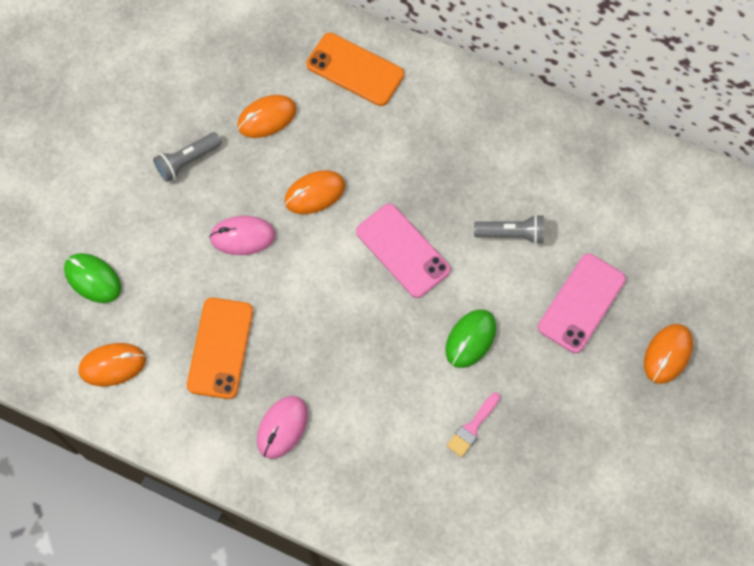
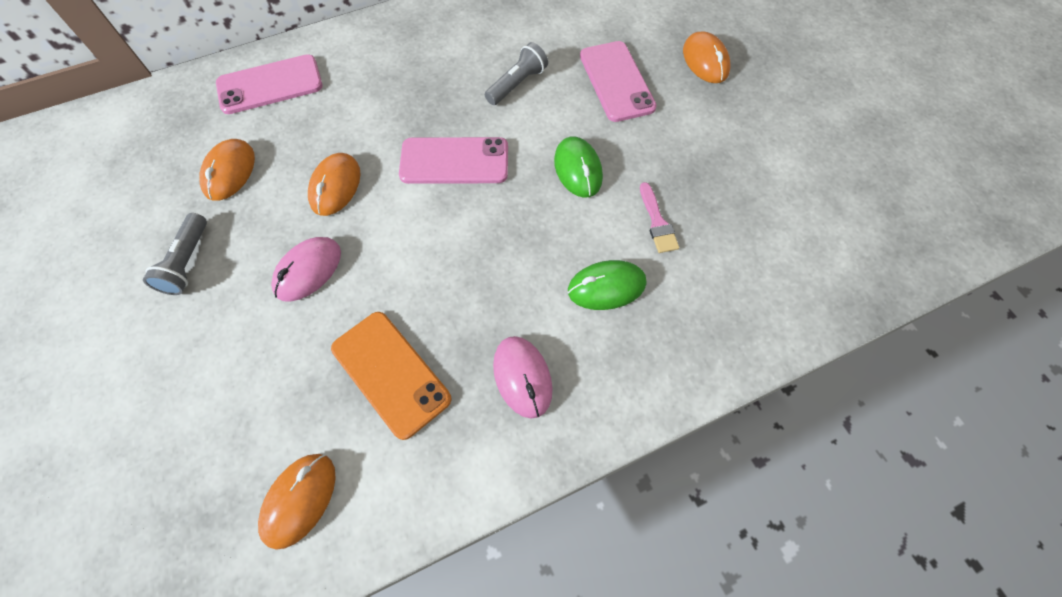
camera: 50 degrees left, 5 degrees down
green mouse [64,253,121,303] -> green mouse moved to [568,260,646,310]
orange phone [306,33,404,106] -> pink phone [216,54,323,114]

